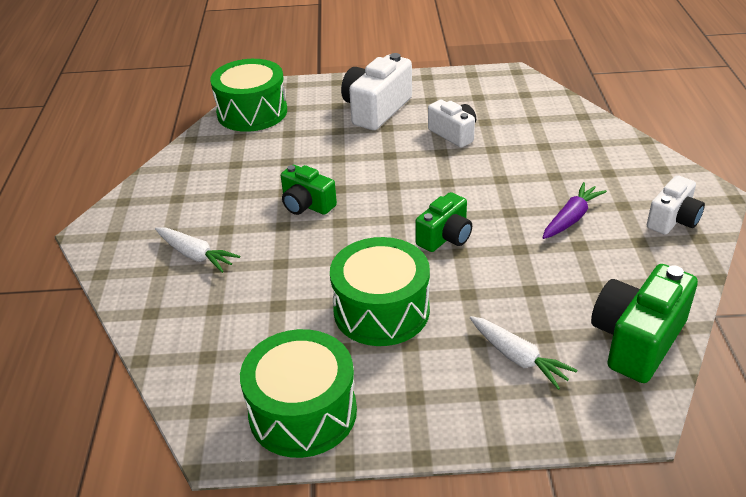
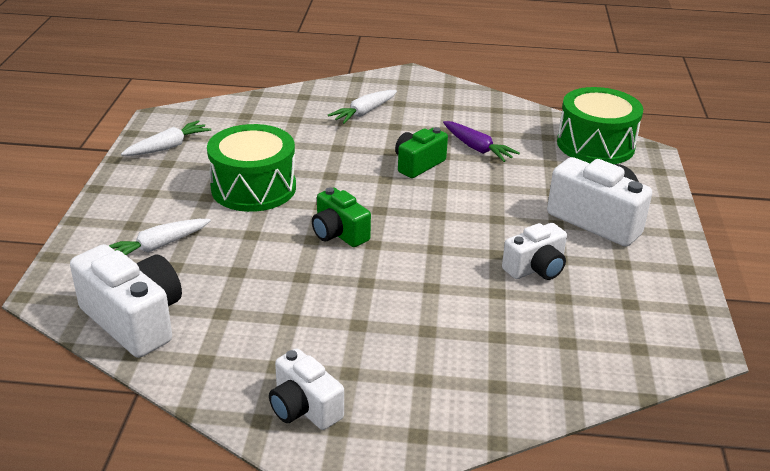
camera: 95 degrees right, 5 degrees down
green drum [240,329,357,458] -> white carrot [121,120,211,156]
purple carrot [542,182,607,239] -> purple carrot moved to [443,121,520,162]
green camera [591,264,698,383] -> white camera [70,244,182,358]

